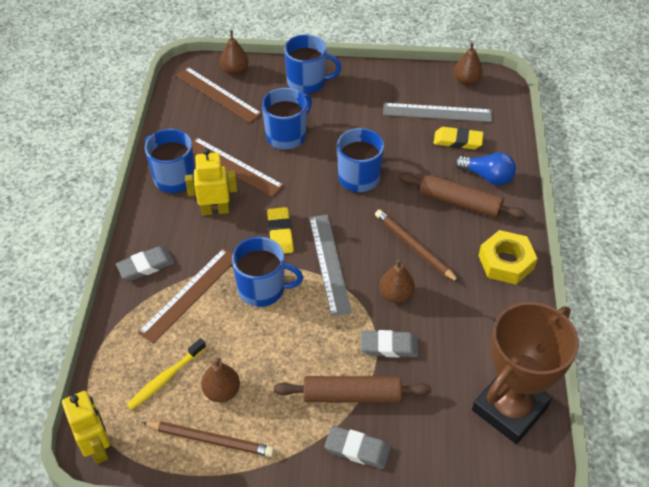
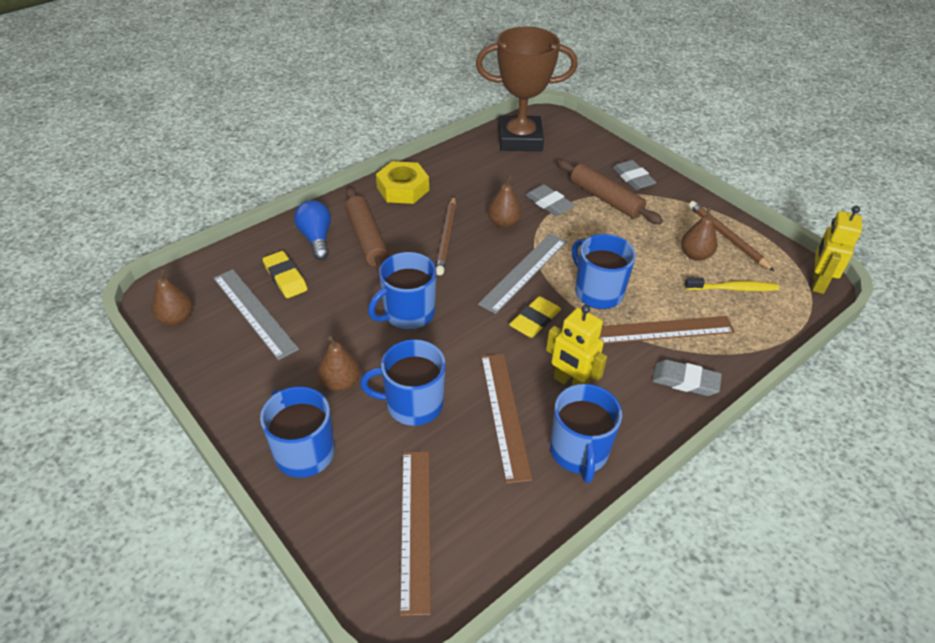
camera: 135 degrees left, 5 degrees down
brown pear [220,30,249,75] -> brown pear moved to [318,336,360,391]

